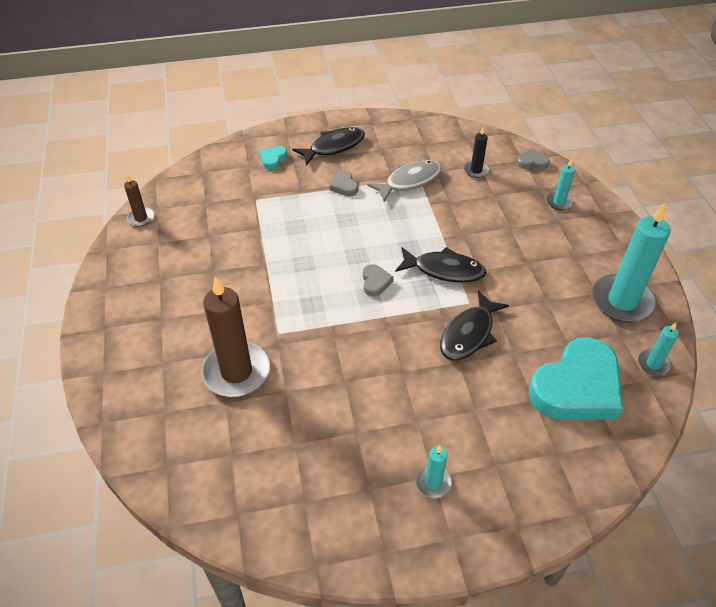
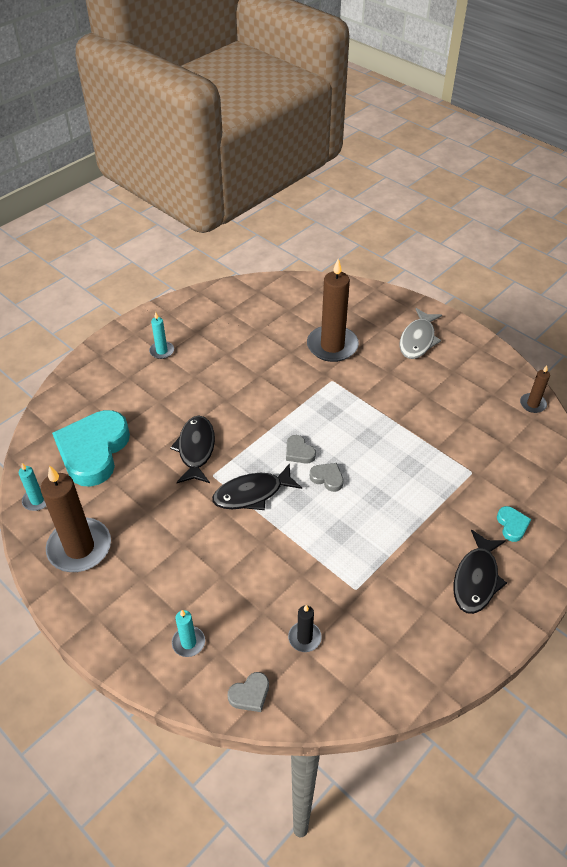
camera: 145 degrees right, 0 degrees up
grey heart [330,171,358,196] -> grey heart moved to [310,463,344,492]
grey fish [367,160,442,202] -> grey fish moved to [399,308,442,359]
turquoise candle [592,203,671,323] -> brown candle [41,465,111,572]

